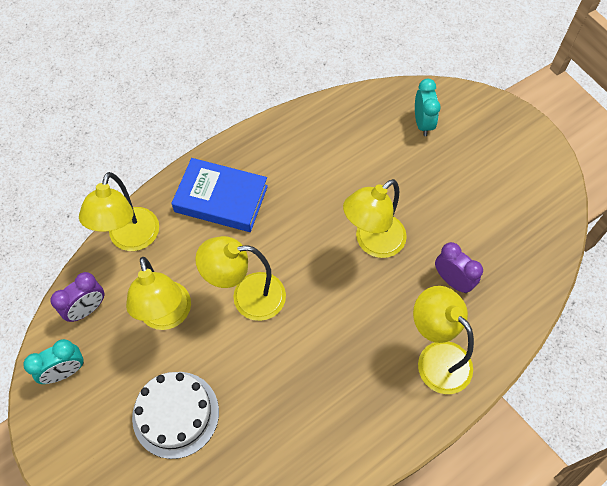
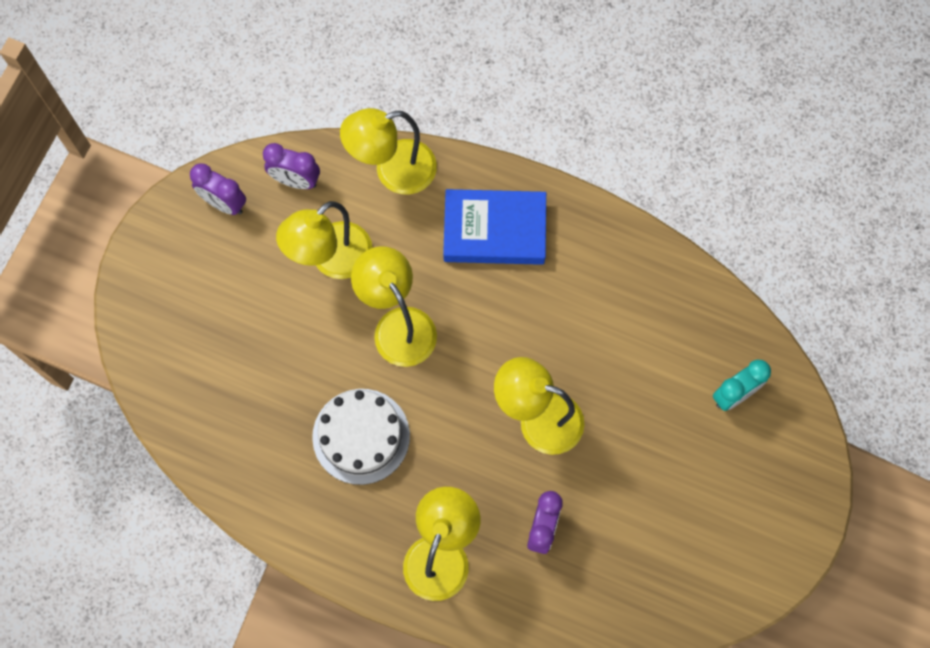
camera: 60 degrees right, 10 degrees up
turquoise clock [23,339,84,384] -> purple clock [190,163,246,215]
white cake [132,372,219,459] -> white cake moved to [312,389,410,485]
blue book [171,158,268,232] -> blue book turned 75 degrees counterclockwise [443,189,546,265]

